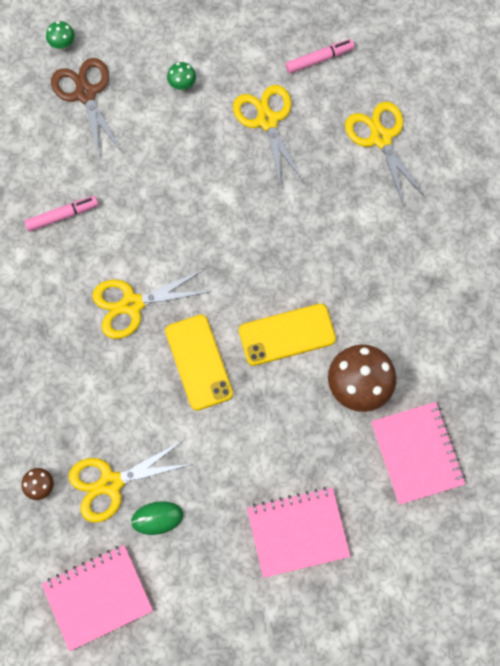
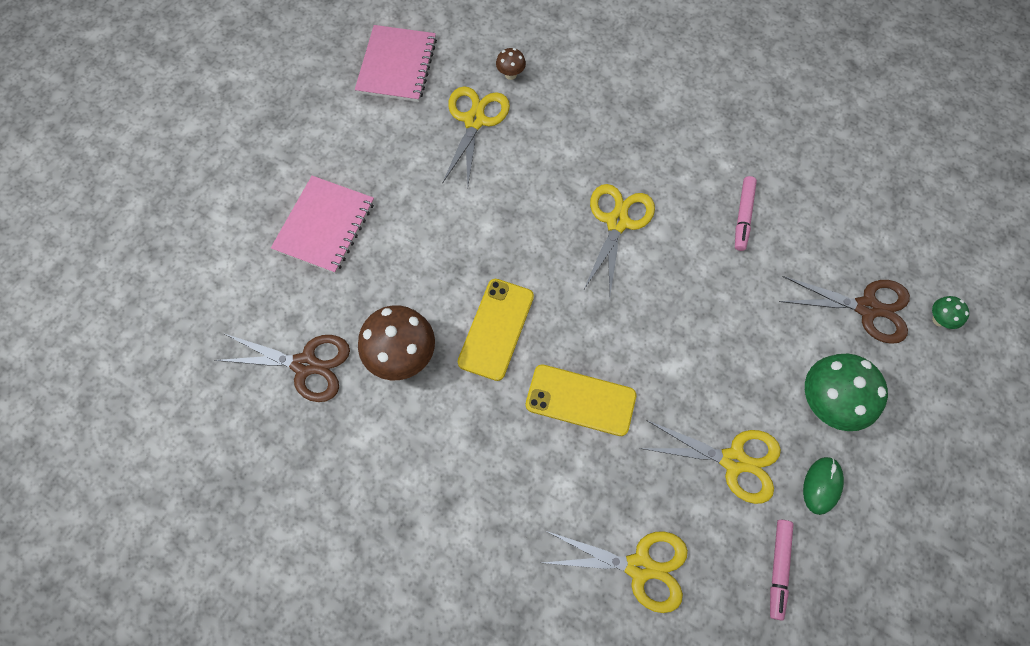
camera: 125 degrees right, 5 degrees down
green mouse [131,501,183,535] -> green mouse moved to [803,457,844,515]
yellow phone [165,315,233,411] -> yellow phone moved to [526,364,636,436]
green mushroom [167,62,196,90] -> green mushroom [805,354,888,431], size x2.14
pink notebook [371,402,465,505] -> brown scissors [215,333,350,402]

